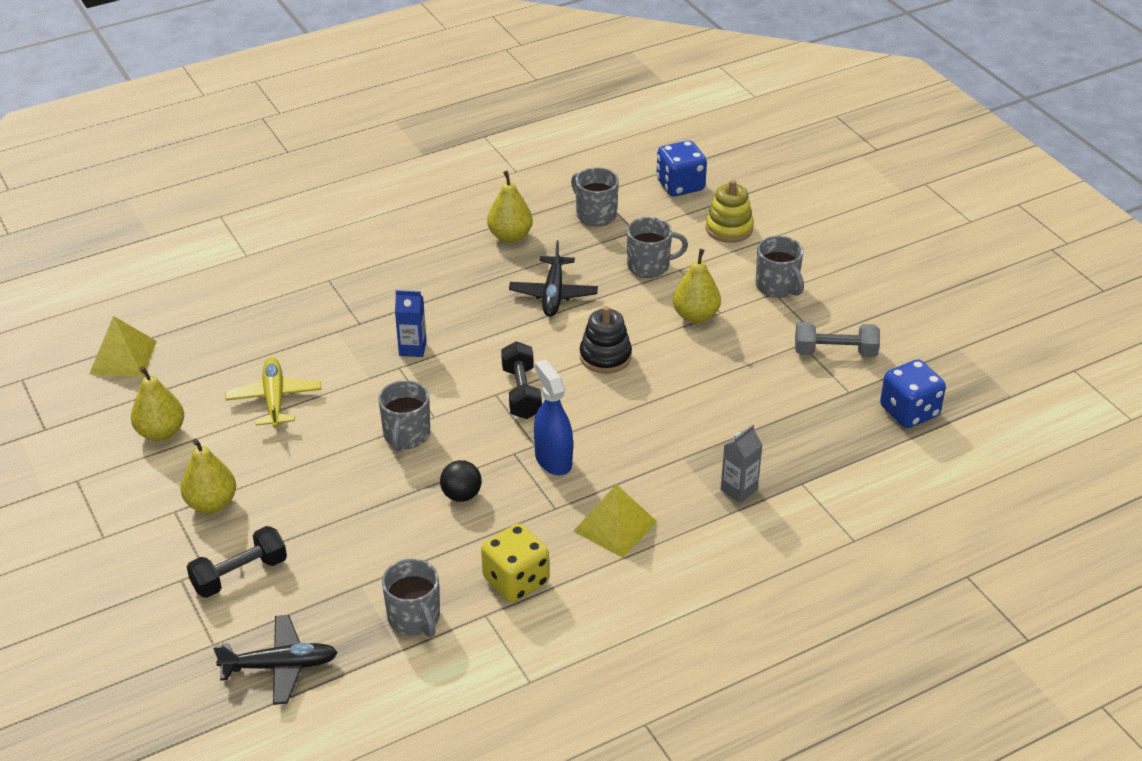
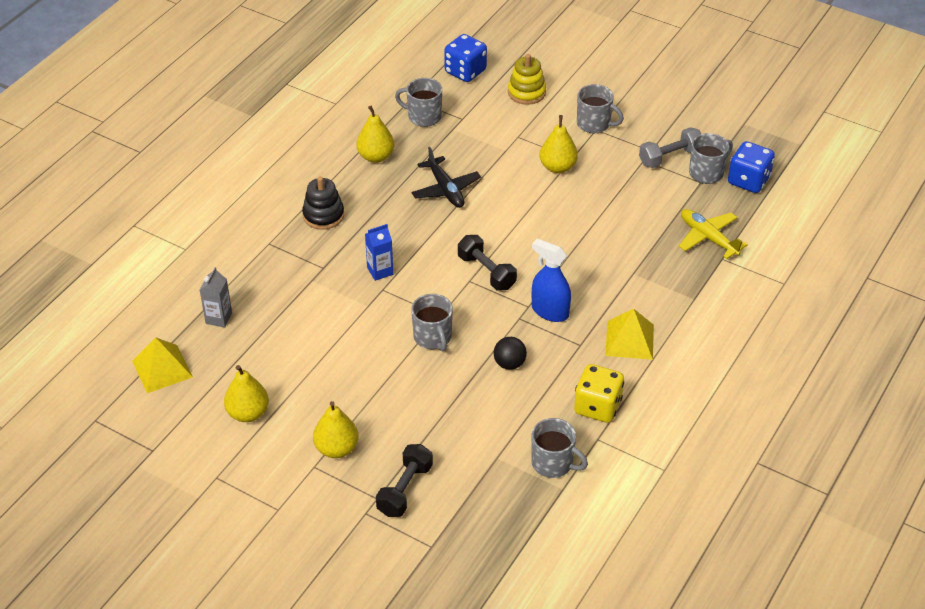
camera: 30 degrees left, 5 degrees up
black plane [213,615,338,705] -> none
yellow plane [225,357,322,428] -> yellow plane moved to [679,209,748,259]
black stacking toy [580,306,632,373] -> black stacking toy moved to [302,176,344,230]
grey mug [627,217,688,278] -> grey mug moved to [689,133,733,184]
grey carton [721,425,762,503] -> grey carton moved to [200,267,232,328]

